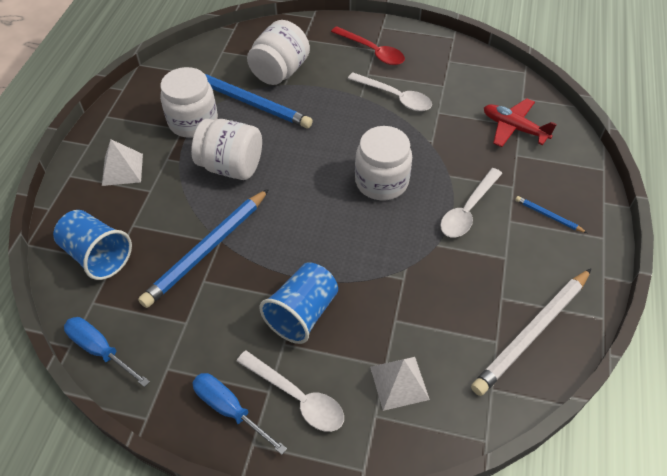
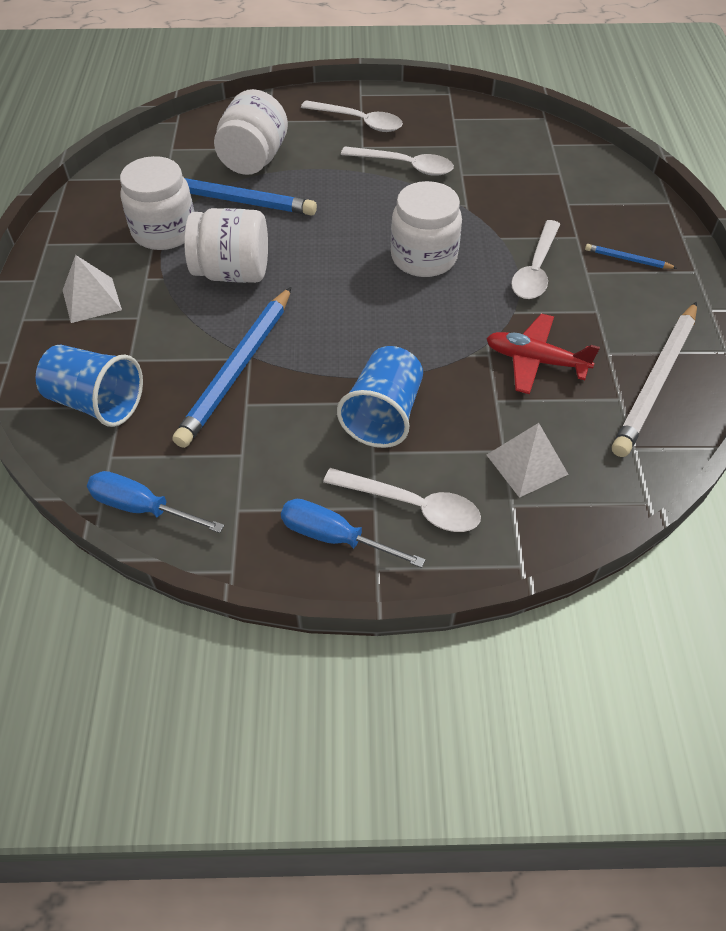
camera: 15 degrees left, 0 degrees up
red spoon [331,26,405,65] -> white spoon [301,100,403,132]
red plane [484,98,557,147] -> red plane moved to [486,314,600,394]

